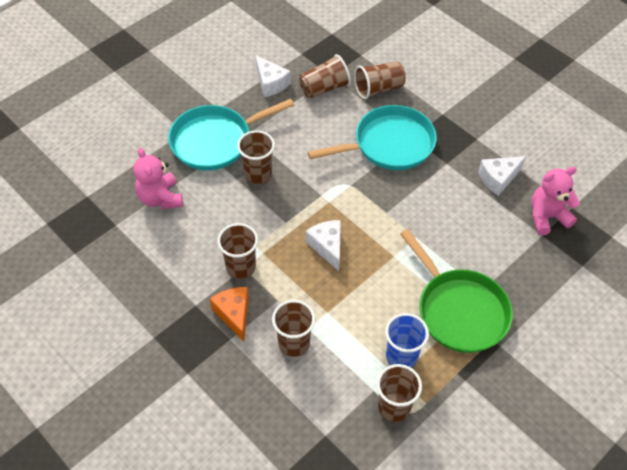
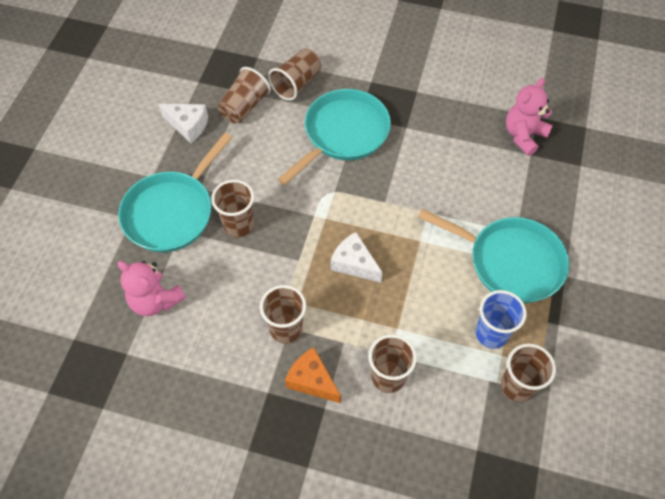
camera: 30 degrees left, 5 degrees up
green pan [400,229,513,353] -> turquoise pan [418,209,569,303]
white cheese [478,156,526,196] -> none

